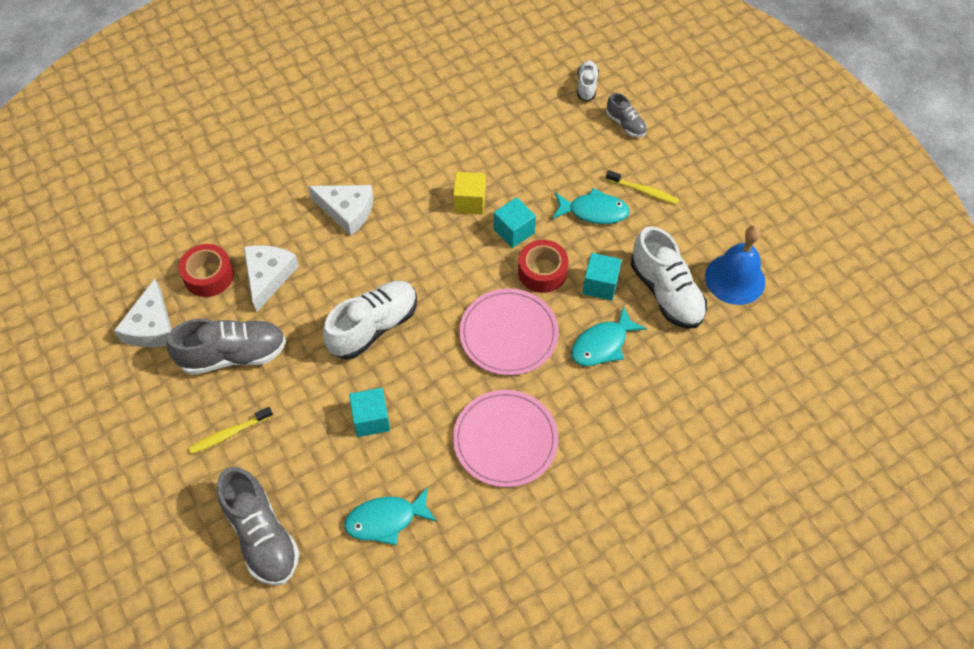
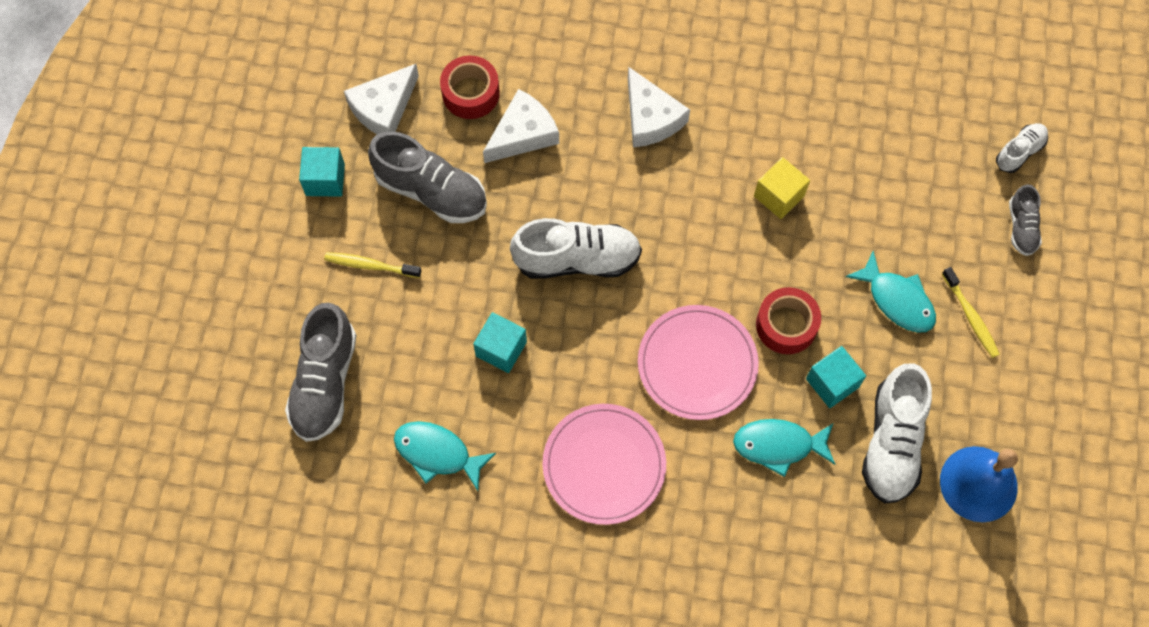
camera: 40 degrees right, 10 degrees up
turquoise cube [494,197,536,248] -> turquoise cube moved to [299,147,345,197]

